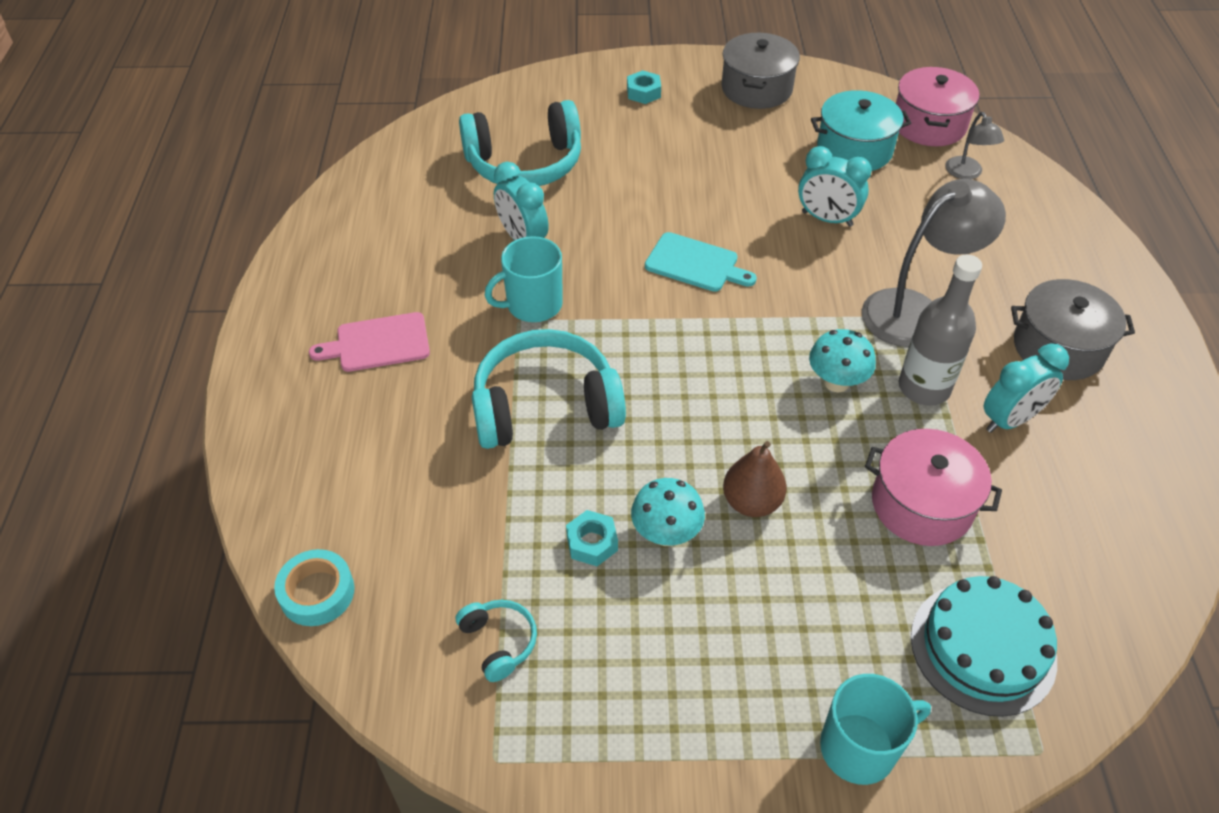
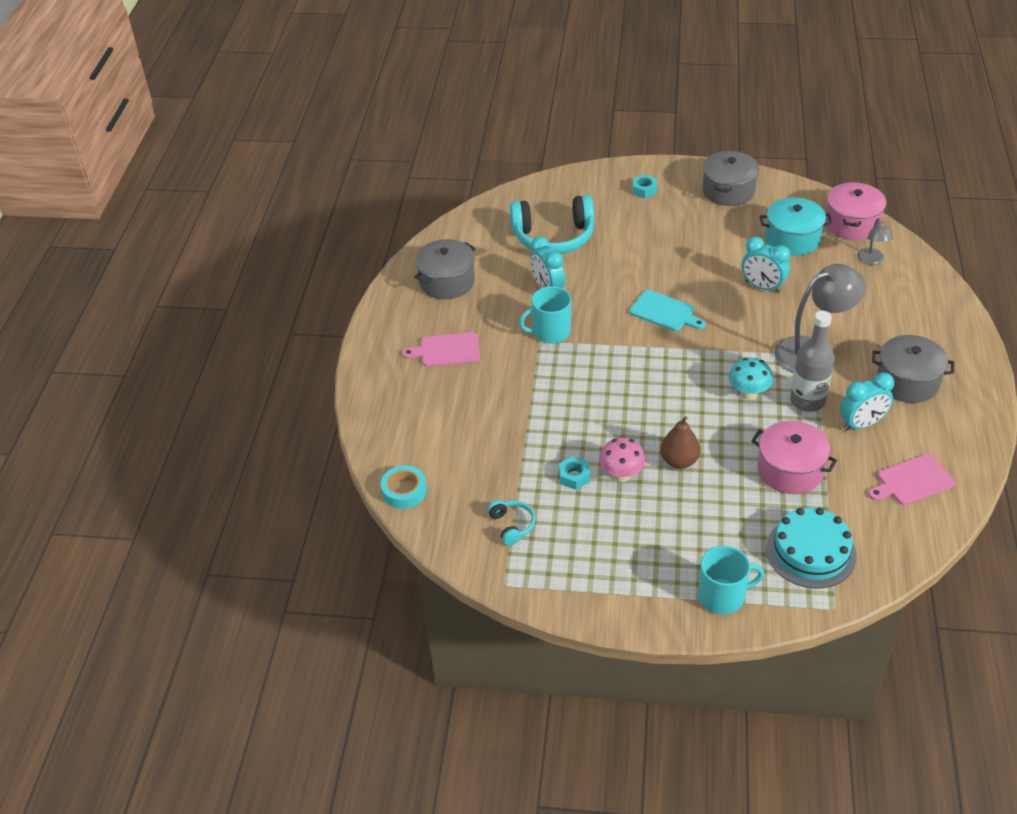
camera: 10 degrees right, 5 degrees down
turquoise headphones [472,329,626,449] -> none
turquoise mushroom [631,478,705,546] -> pink mushroom [599,438,646,482]
none -> grey pot [414,239,476,299]
none -> pink cutting board [868,454,955,505]

